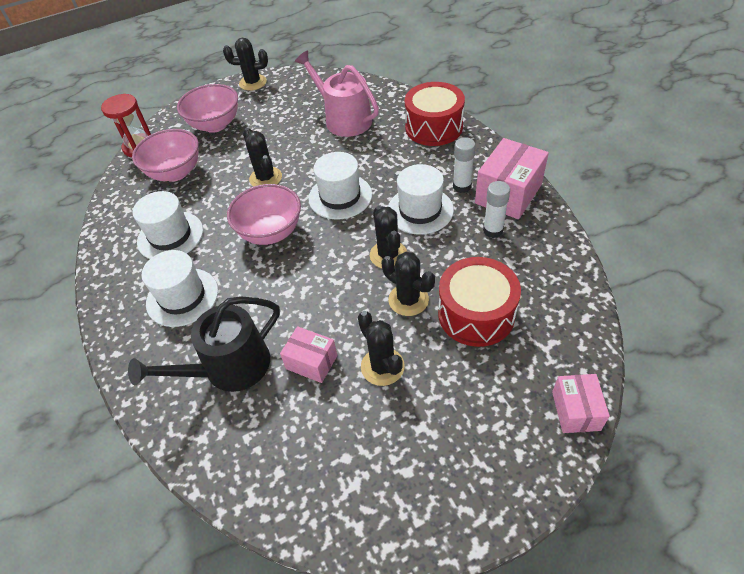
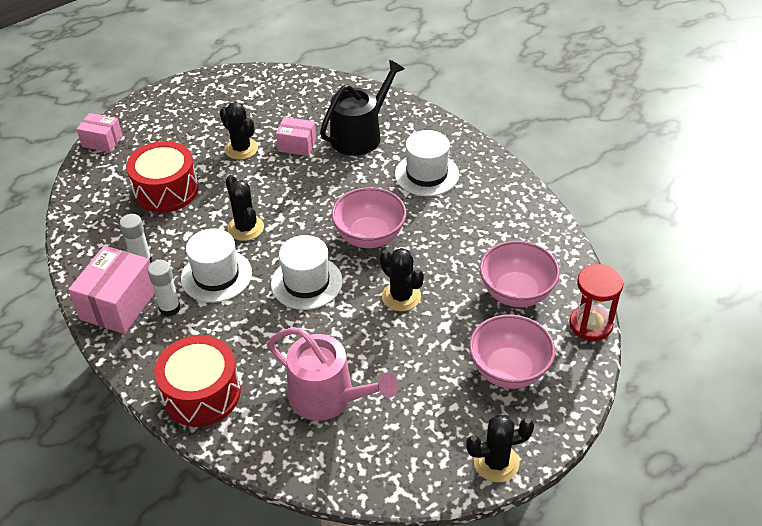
camera: 165 degrees right, 5 degrees down
white hat [132,191,203,259] -> none
black cactus [382,252,435,316] -> none
pink box [552,374,610,433] -> pink box turned 60 degrees counterclockwise [76,113,123,152]

